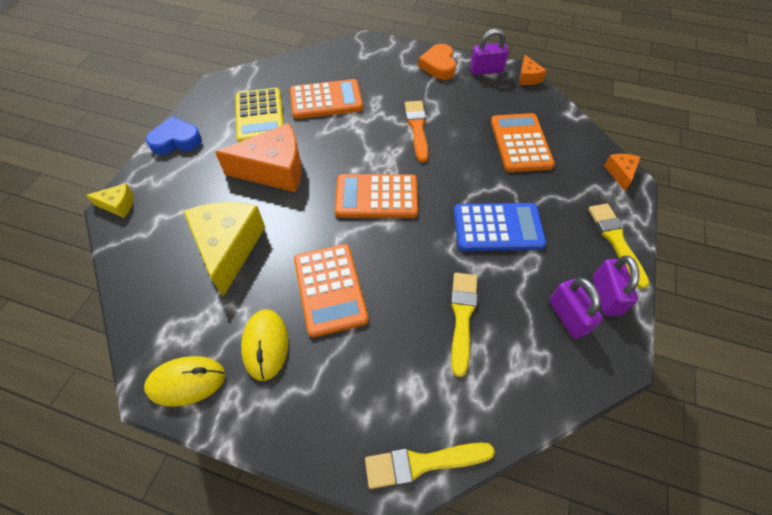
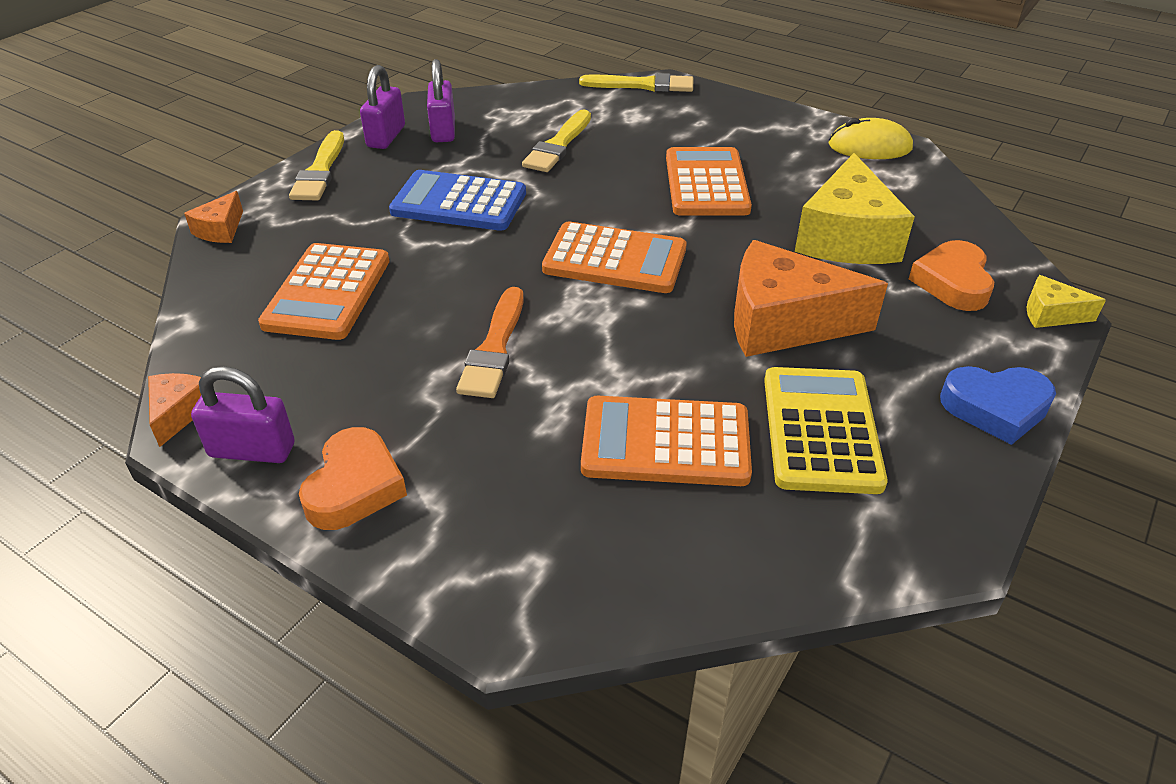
camera: 165 degrees left, 15 degrees down
yellow mouse [241,309,288,381] -> none
none -> orange heart [909,240,994,311]

